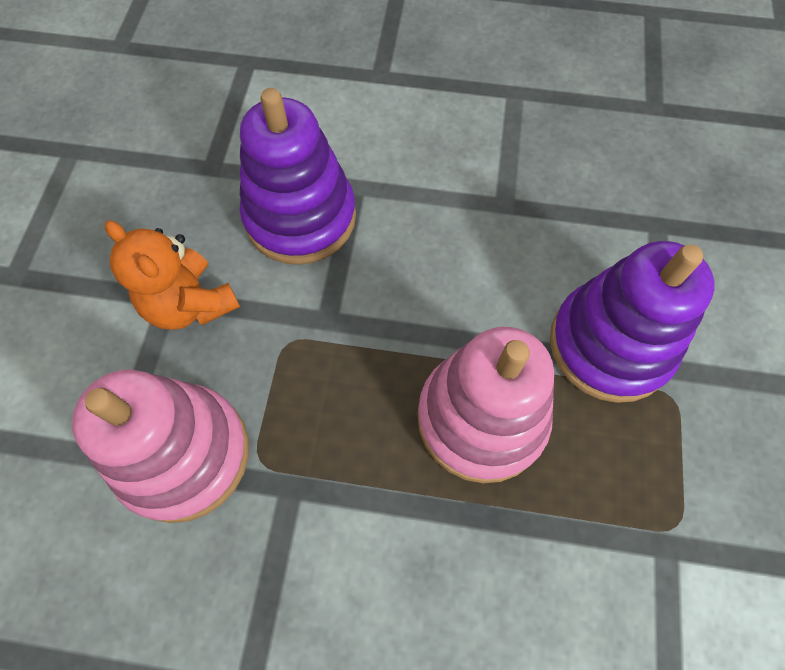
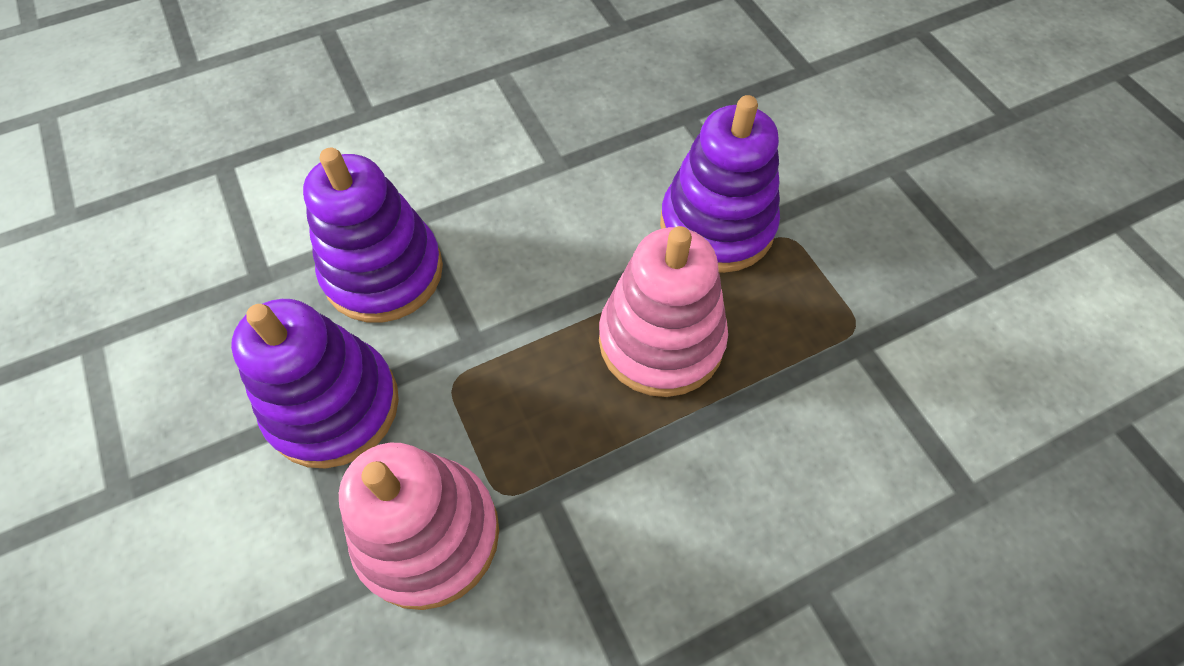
camera: 35 degrees left, 5 degrees down
orange teddy bear [105,220,240,330] -> purple stacking toy [231,299,399,468]

